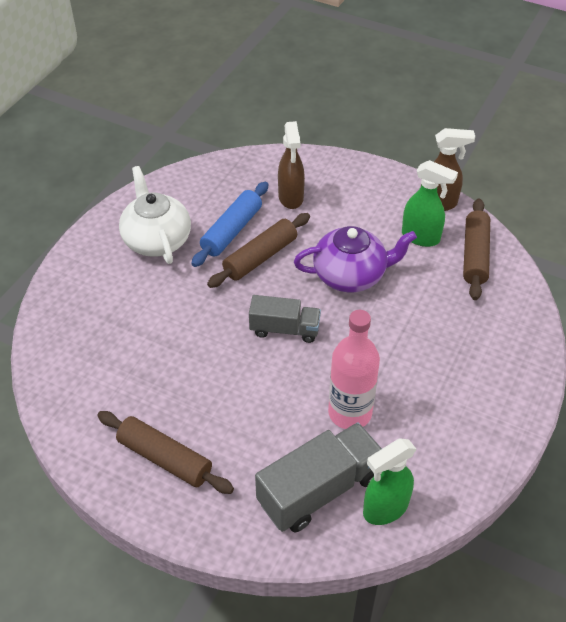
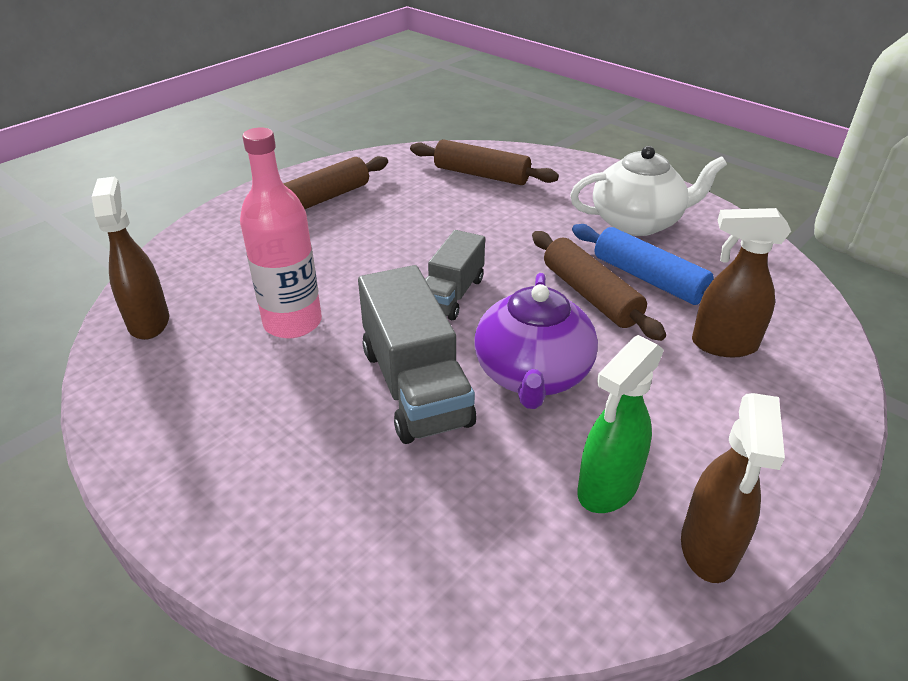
camera: 105 degrees right, 10 degrees down
grey truck [255,422,382,533] -> grey truck moved to [358,265,476,444]
green spray bottle [363,439,416,525] -> brown spray bottle [92,177,169,340]
brown rolling pin [463,198,490,300] -> brown rolling pin moved to [410,139,559,185]

